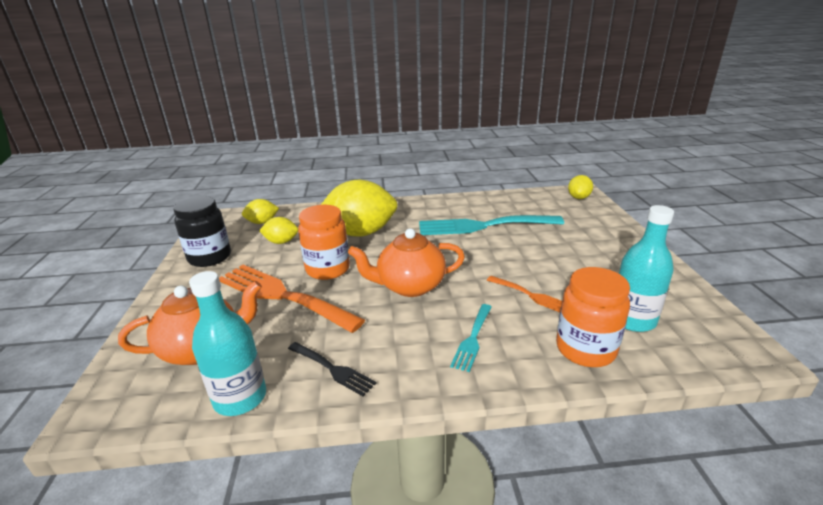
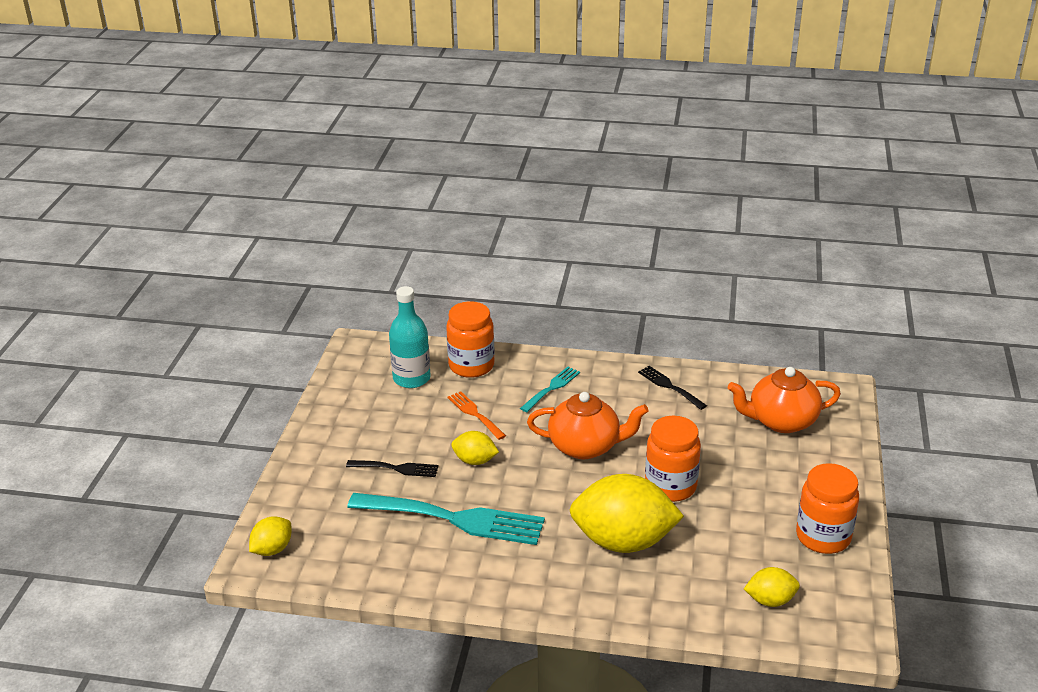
camera: 165 degrees left, 5 degrees up
black jar [173,196,231,267] -> orange jar [796,463,859,554]
turquoise bottle [189,271,266,416] -> none
orange fork [219,265,365,333] -> none
yellow lemon [259,217,298,244] -> yellow lemon moved to [451,431,499,465]
none -> black fork [346,460,438,477]

